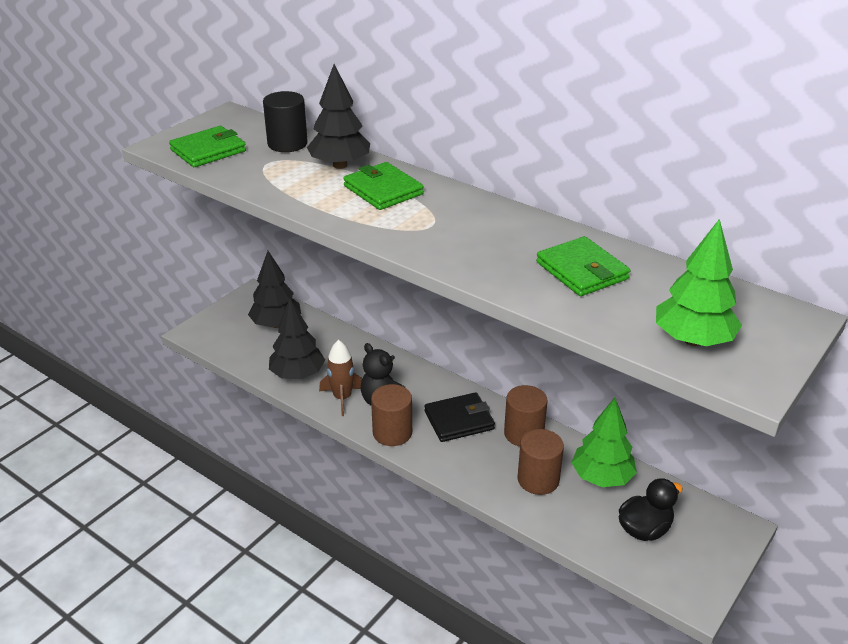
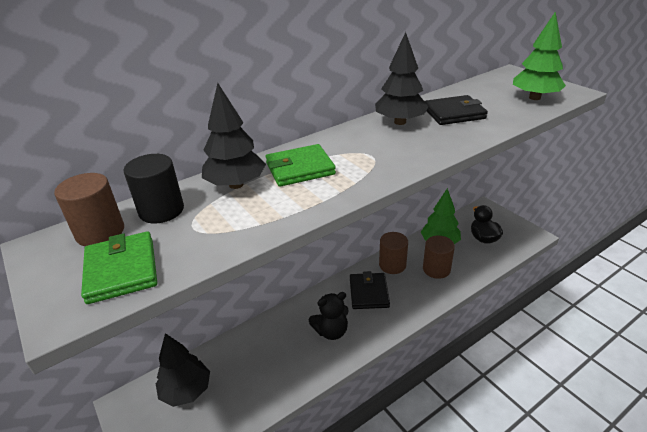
camera: 70 degrees left, 0 degrees up
black tree [269,299,325,379] -> black tree moved to [375,32,428,125]
brown rocket [319,340,362,416] -> none
brown cylinder [371,384,412,446] -> brown cylinder moved to [54,173,124,246]
green wallet [536,236,630,296] -> black wallet [424,95,488,125]

